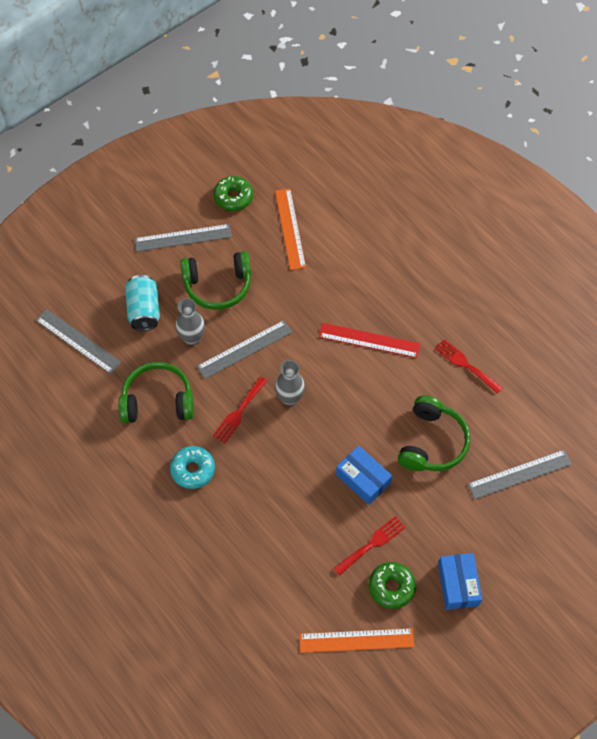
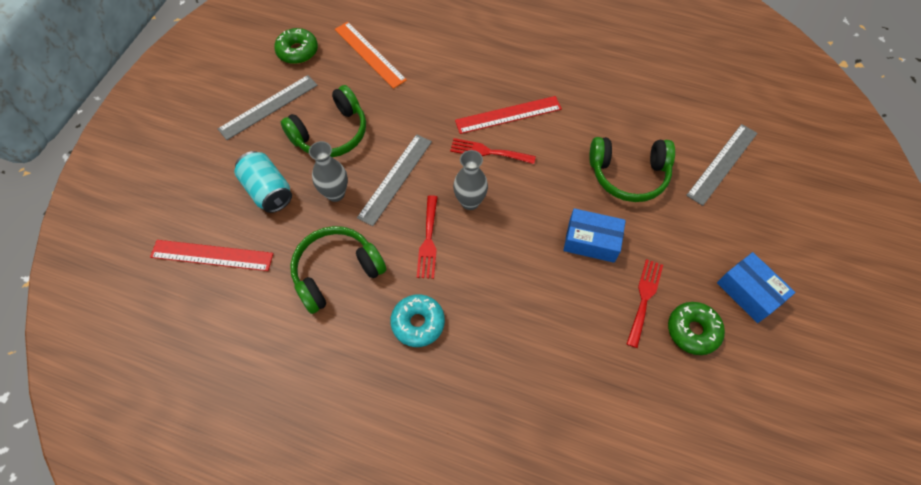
camera: 30 degrees left, 0 degrees up
grey ruler [36,309,122,374] -> red ruler [150,240,273,271]
orange ruler [299,628,414,653] -> none
green headphones [398,396,470,471] -> green headphones turned 105 degrees clockwise [589,137,675,202]
red fork [435,339,502,394] -> red fork moved to [450,138,536,164]

